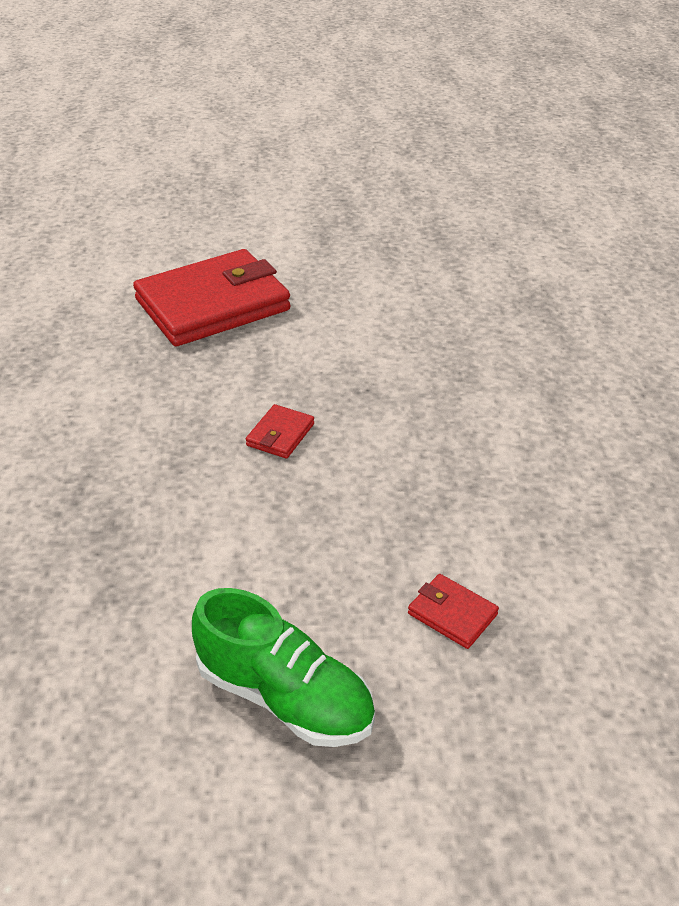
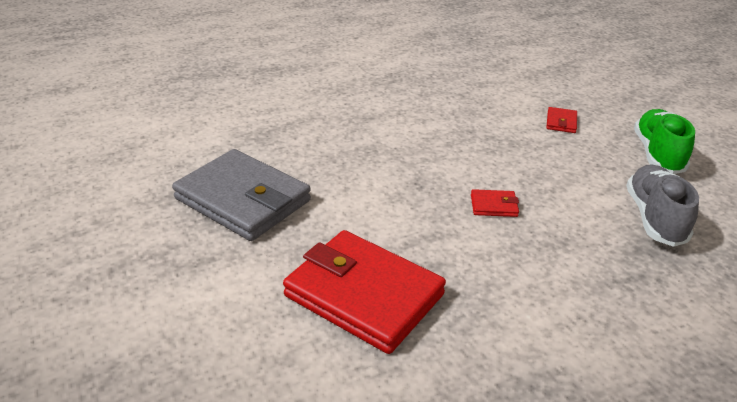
camera: 115 degrees left, 5 degrees down
none -> grey wallet [172,149,311,241]
none -> grey shoe [626,164,699,247]

